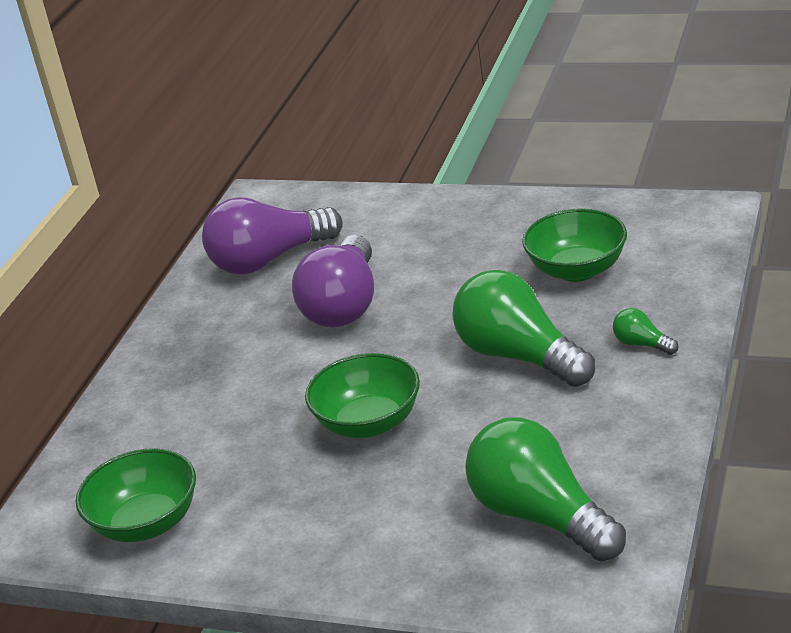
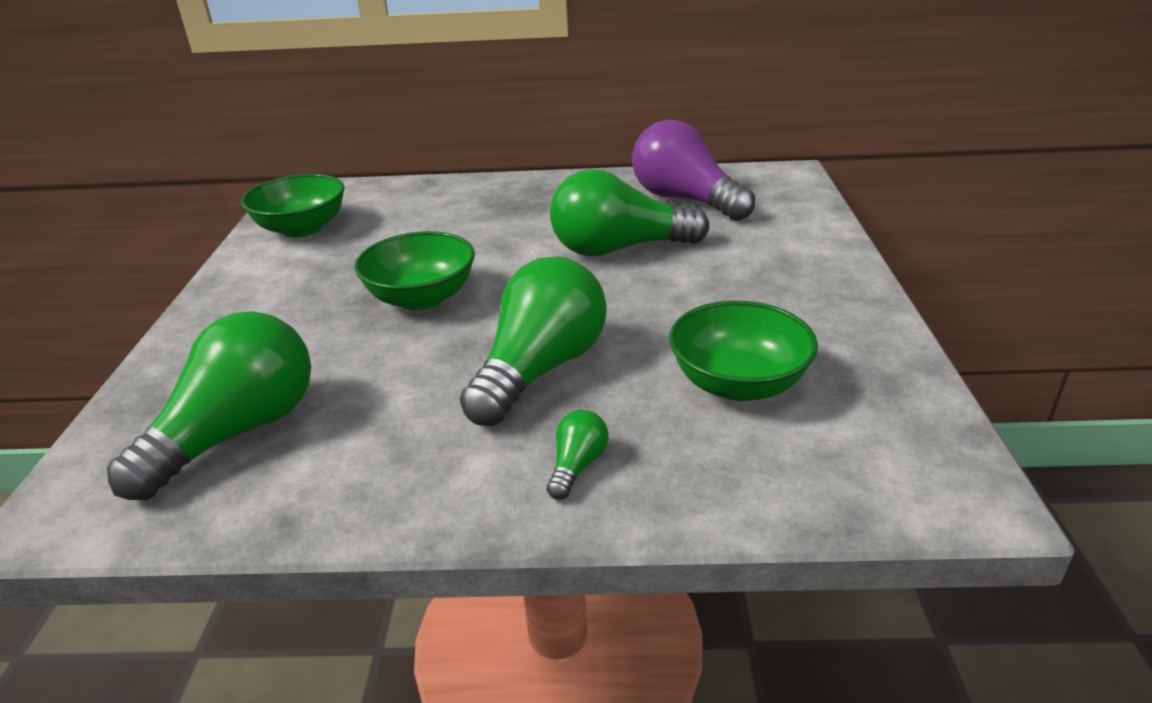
camera: 70 degrees right, 0 degrees up
purple light bulb [292,235,374,328] -> green light bulb [550,169,710,257]

